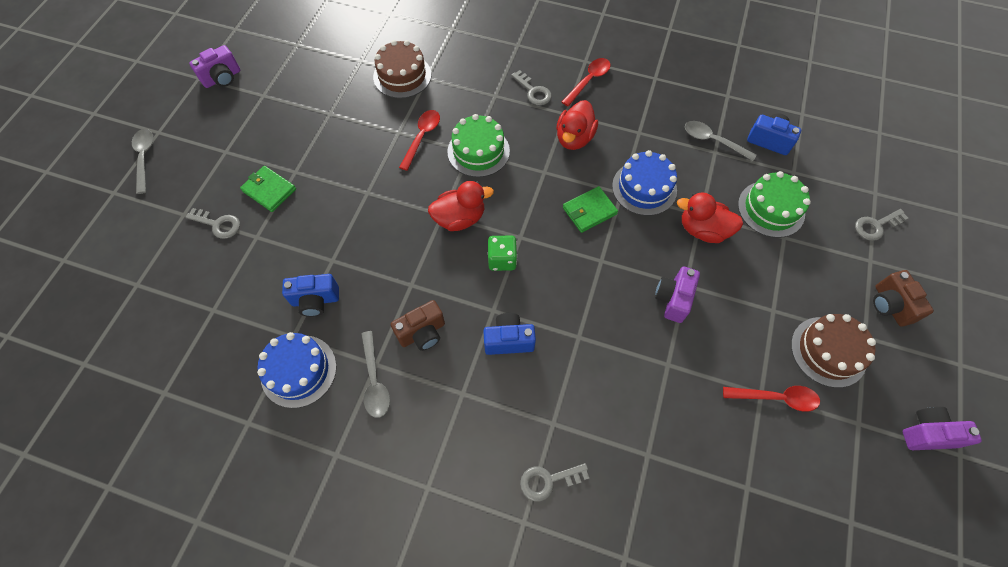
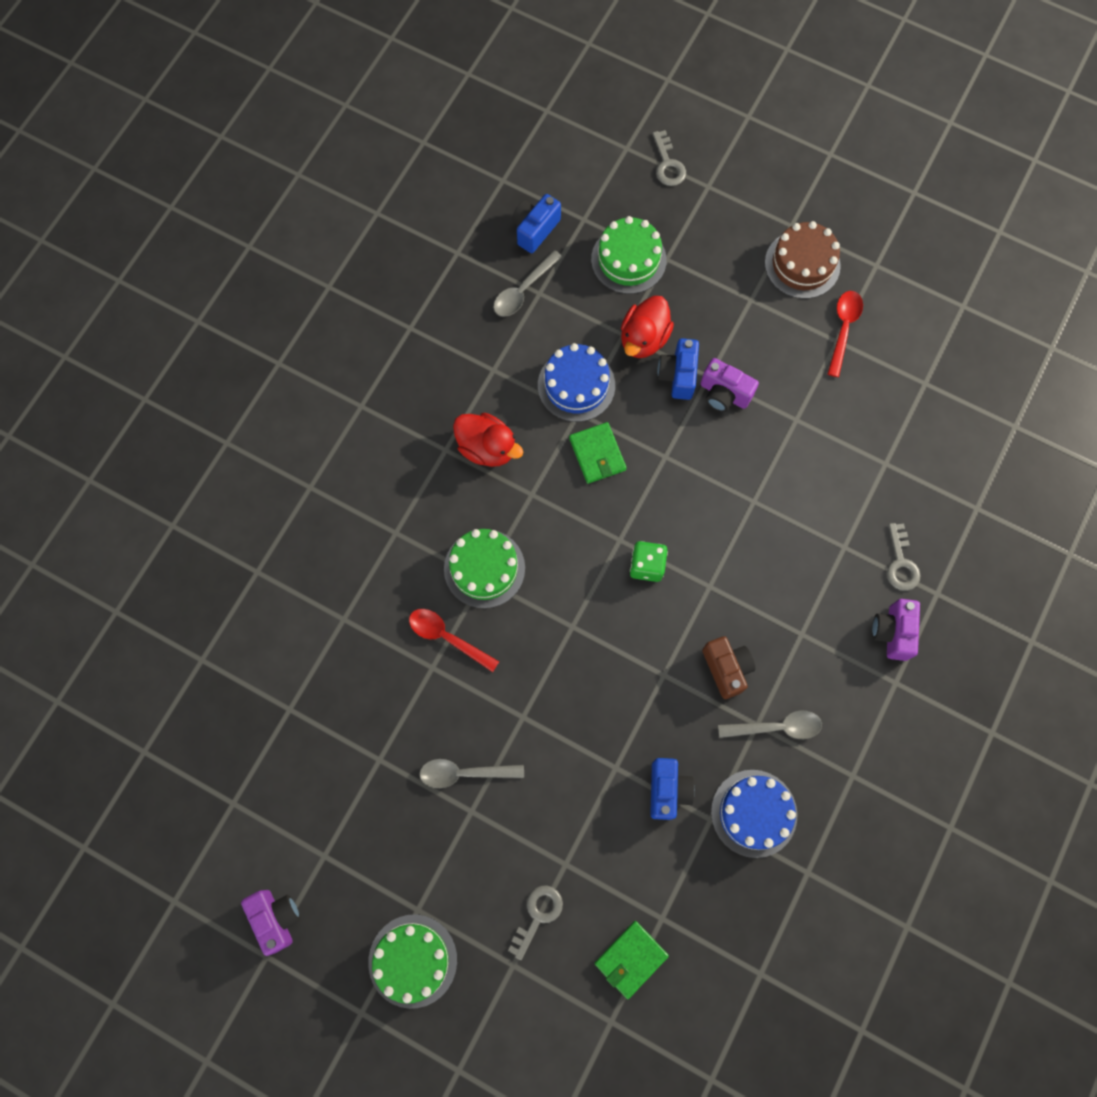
camera: 80 degrees left, 10 degrees up
grey spoon [132,129,154,194] -> grey spoon moved to [419,759,524,788]
green wallet [240,166,296,212] -> green wallet moved to [595,921,669,999]
brown cake [373,40,432,98] -> none
red duck [428,181,494,231] -> none
blue camera [483,313,536,355] -> blue camera moved to [657,338,699,400]
grey key [511,70,552,105] -> none
red spoon [562,58,610,106] -> none
brown camera [873,270,934,327] -> none
purple camera [903,407,982,450] -> purple camera moved to [872,599,920,661]
none -> green cake [368,914,457,1009]

